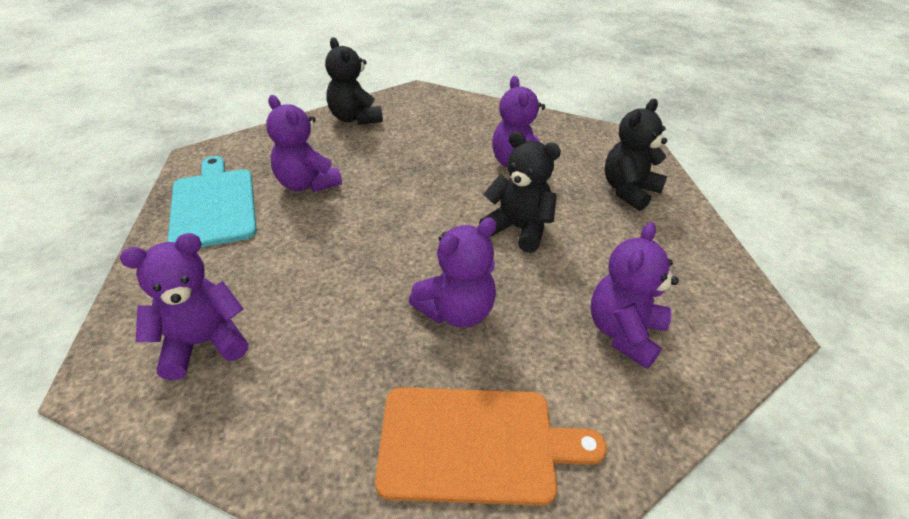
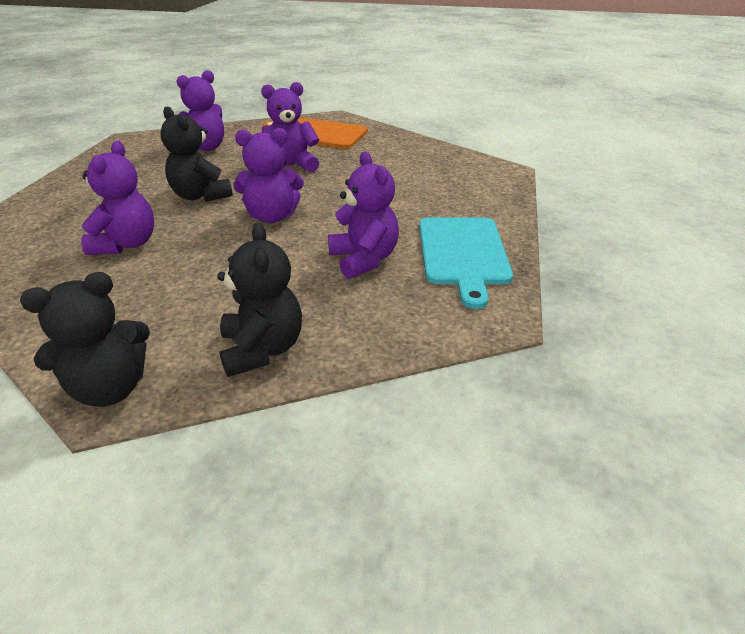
camera: 160 degrees left, 5 degrees down
purple teddy bear [120,233,248,380] -> purple teddy bear moved to [233,128,304,223]
black teddy bear [605,99,667,211] -> black teddy bear moved to [20,272,150,407]

